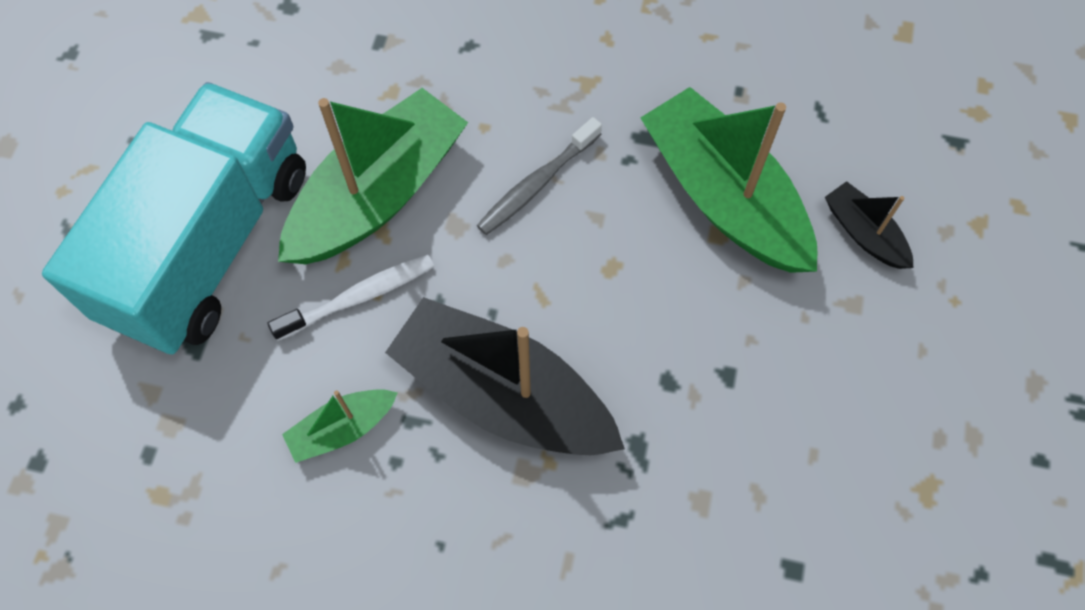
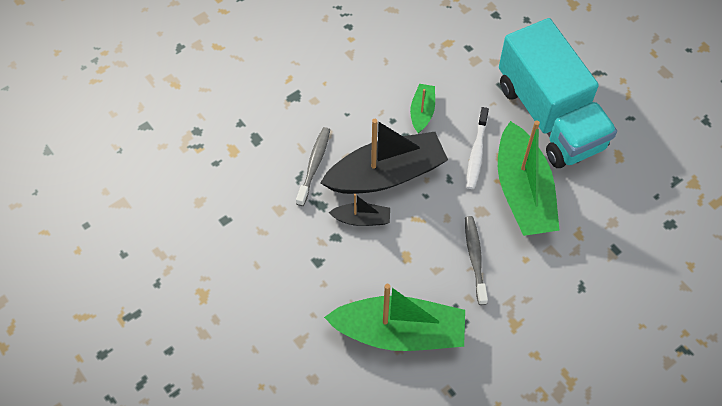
camera: 130 degrees right, 5 degrees down
black boat [825,181,914,269] -> black boat moved to [328,194,390,226]
none -> grey toothbrush [296,127,330,206]

